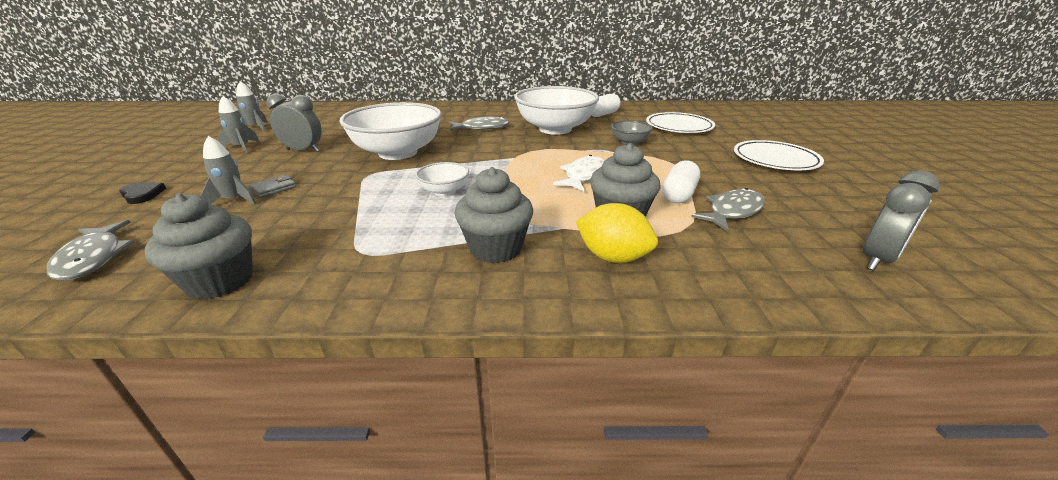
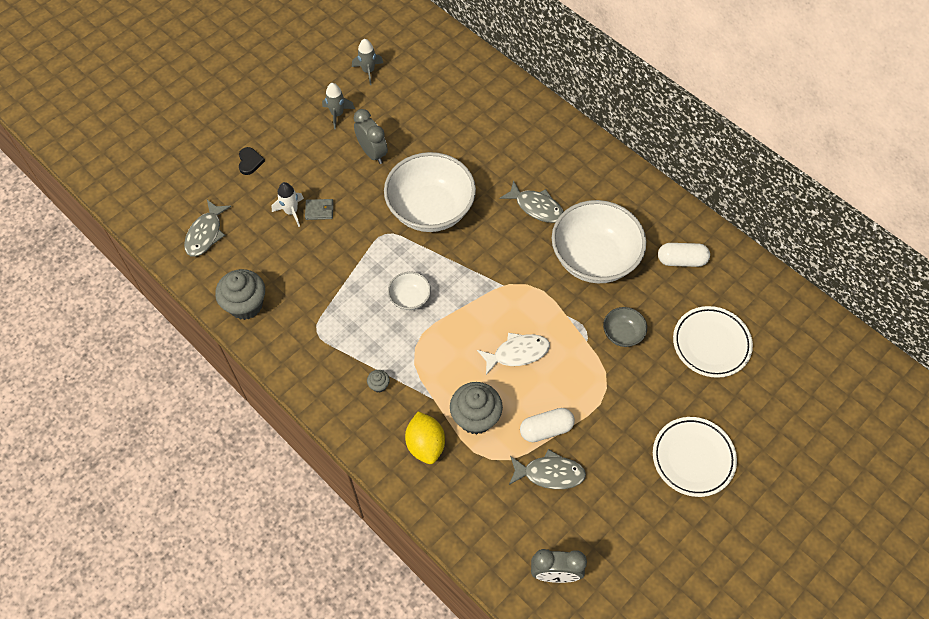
camera: 45 degrees right, 30 degrees up
grey rocket [201,136,257,204] -> white rocket [271,182,304,227]
grey cupcake [455,167,533,263] -> grey cupcake [367,370,390,392], size x0.45

